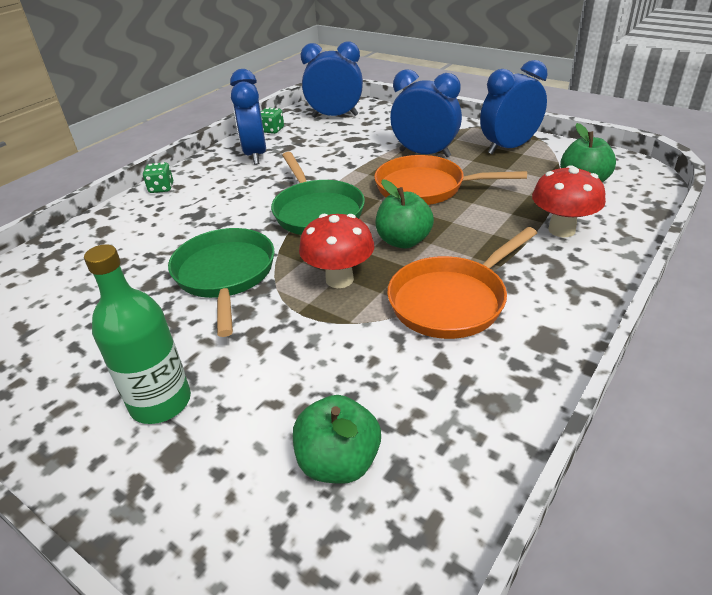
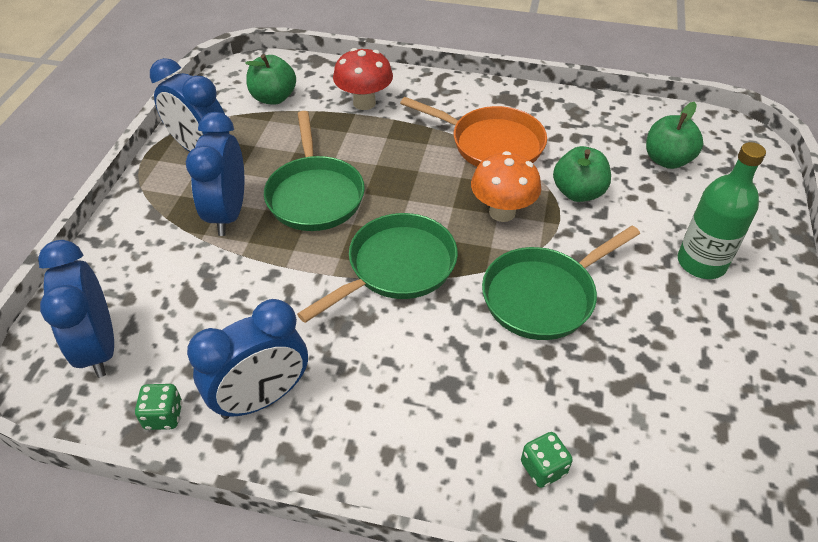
camera: 115 degrees left, 10 degrees up
green dice [143,162,173,193] -> green dice moved to [521,432,573,488]
red mushroom [299,214,375,288] -> orange mushroom [471,151,541,222]
orange pan [374,155,527,205] -> green pan [264,111,365,231]
green apple [376,179,434,249] -> green apple moved to [553,146,611,202]

